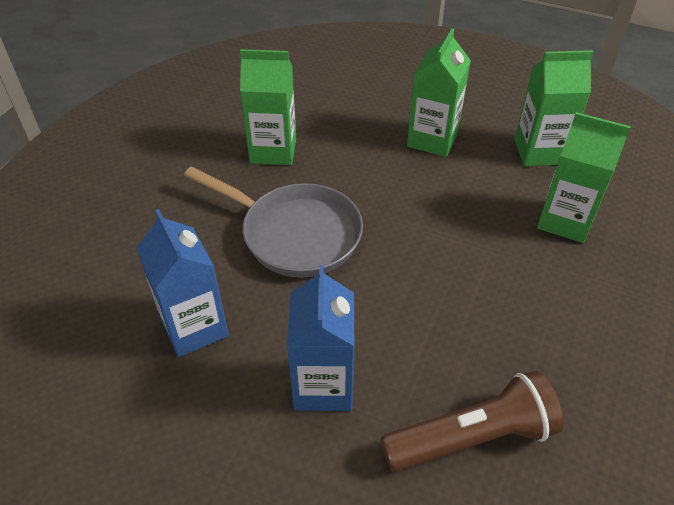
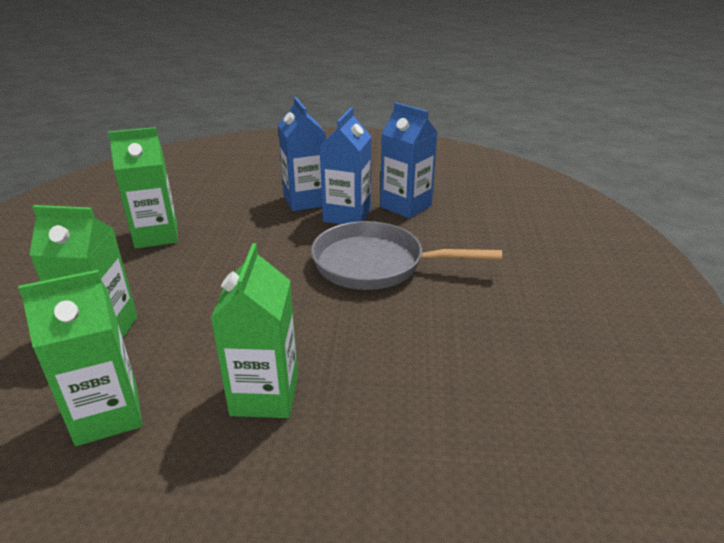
camera: 160 degrees right, 15 degrees down
green carton [240,49,296,165] -> green carton moved to [108,127,178,248]
brown flashlight [381,371,563,472] -> none
none -> blue carton [319,108,372,224]

